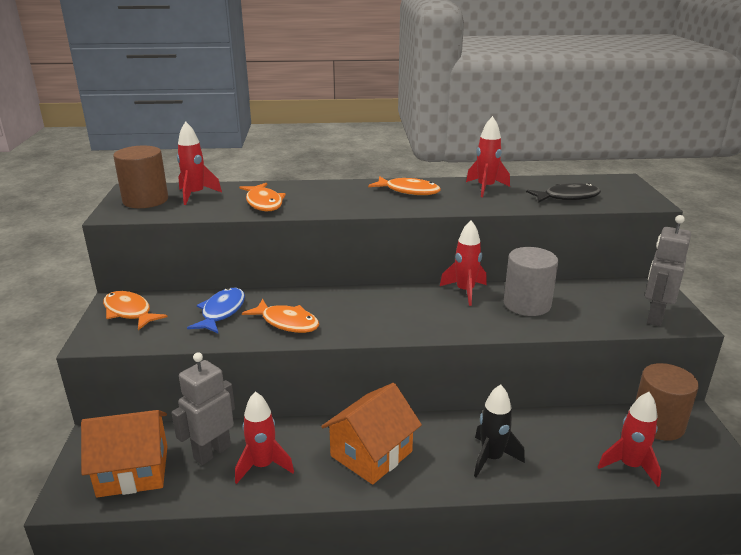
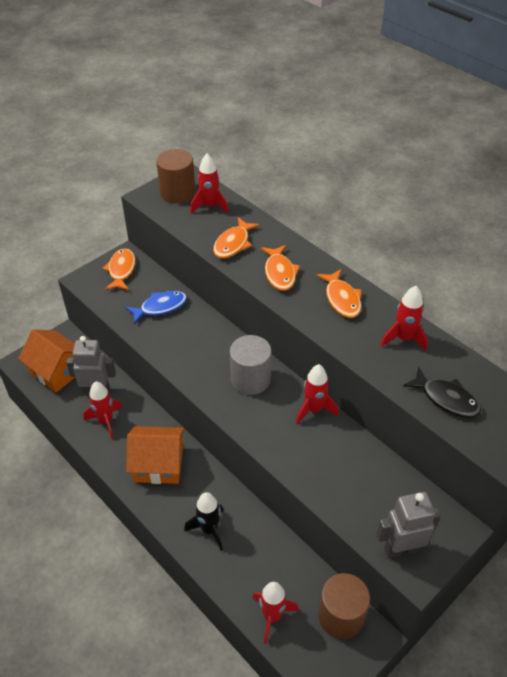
camera: 50 degrees right, 20 degrees up
orange fish [242,299,319,333] -> orange fish moved to [261,245,300,291]
grey cylinder [504,247,558,316] -> grey cylinder moved to [230,335,272,395]

